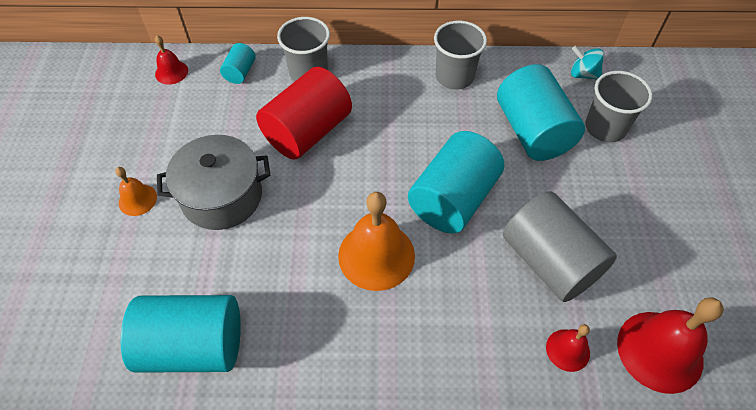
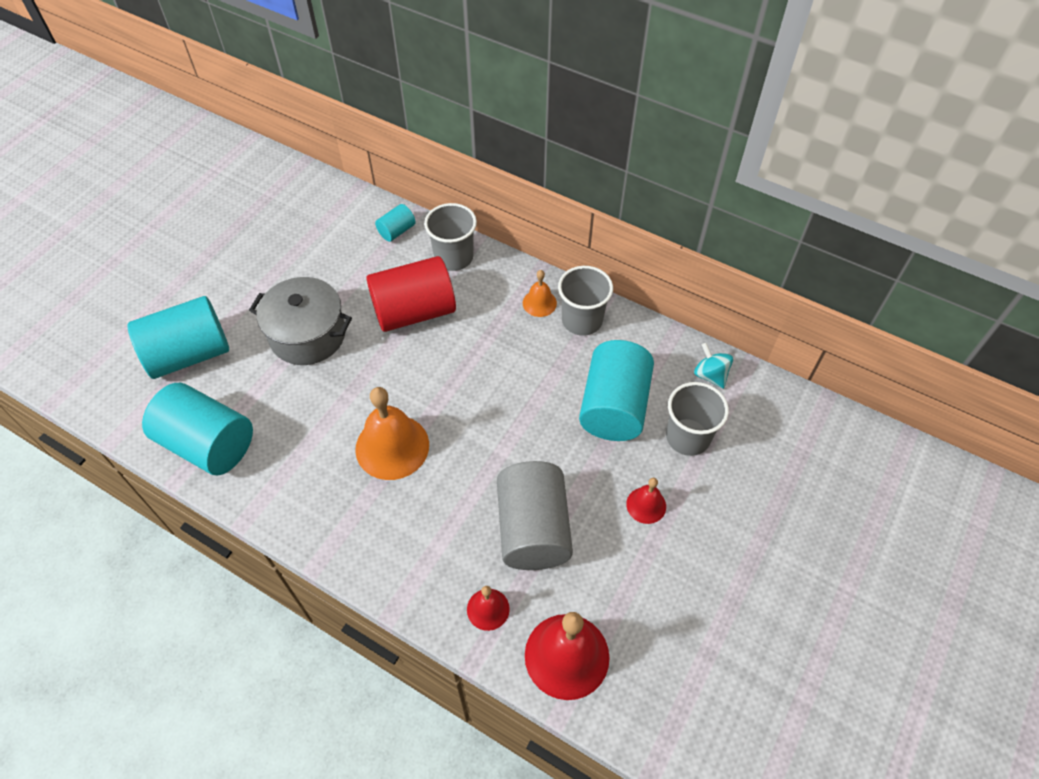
camera: 30 degrees right, 0 degrees up
orange bell [115,167,157,216] -> orange bell moved to [523,270,557,317]
red bell [155,35,188,84] -> red bell moved to [626,478,666,524]
turquoise cylinder [408,131,504,234] -> turquoise cylinder moved to [127,296,229,379]

